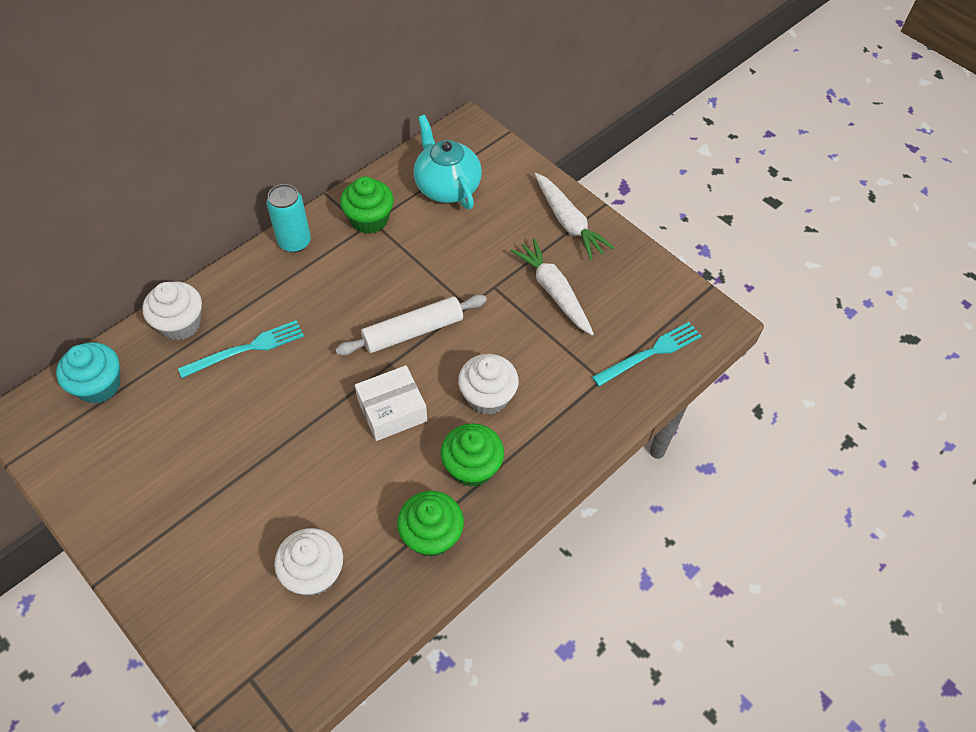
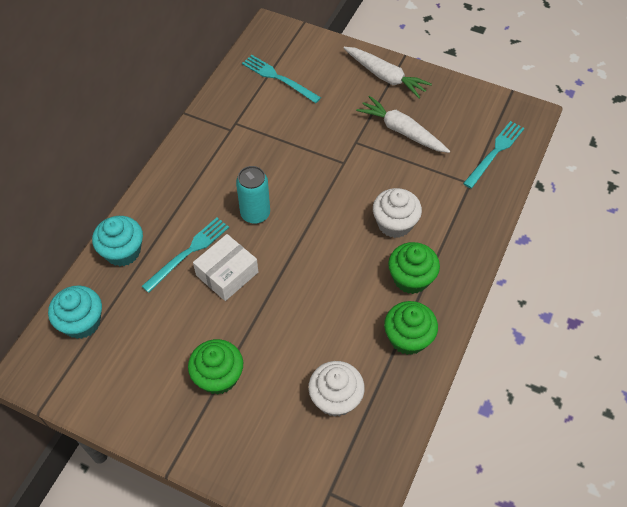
camera: 20 degrees left, 0 degrees up
white cupcake [142,282,202,340] -> turquoise cupcake [92,216,143,267]
turquoise can [267,184,311,253] -> turquoise can moved to [236,166,270,224]
white rolling pin [335,295,487,356] -> none
green cupcake [340,177,394,234] -> green cupcake moved to [188,339,243,395]
white box [355,365,427,441] -> white box moved to [193,234,258,301]
turquoise teapot [413,115,482,209] -> turquoise fork [242,55,321,103]

